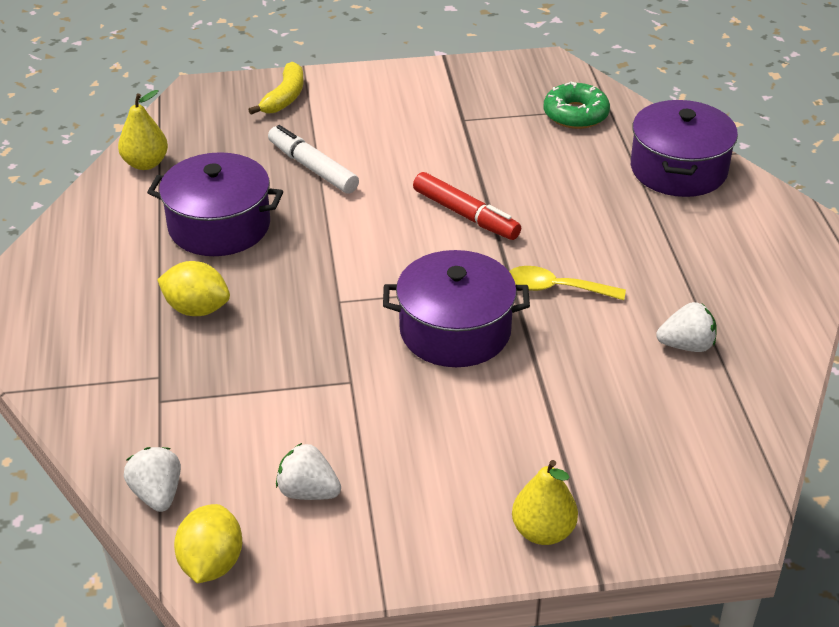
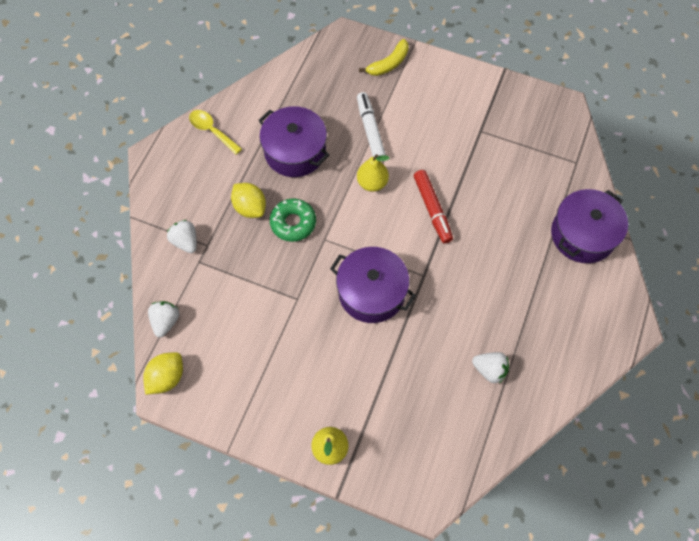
camera: 30 degrees right, 25 degrees up
yellow pear [118,90,168,170] -> yellow pear moved to [357,154,389,192]
white strawberry [276,443,341,500] -> white strawberry moved to [167,220,197,253]
yellow spoon [509,266,626,300] -> yellow spoon moved to [189,110,242,155]
green donut [544,81,610,129] -> green donut moved to [270,198,316,242]

